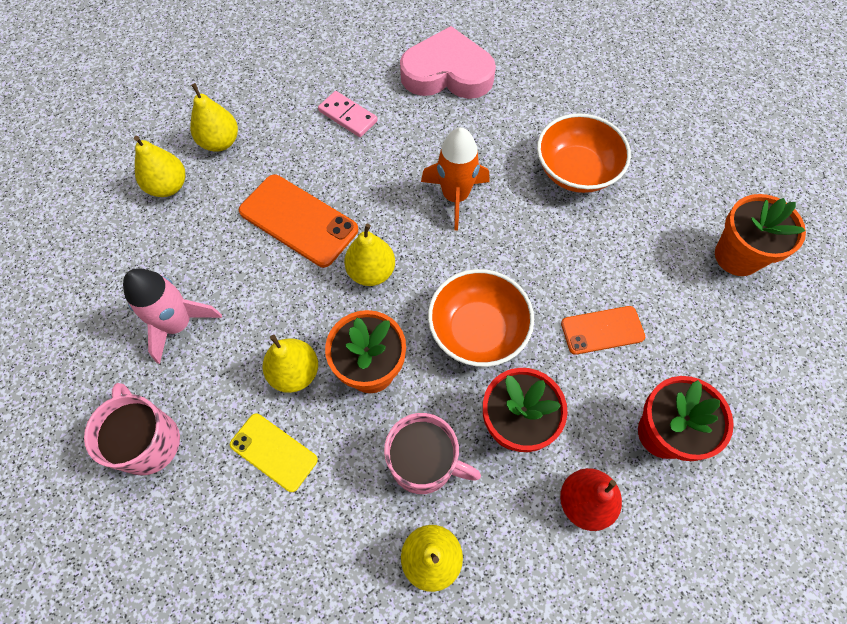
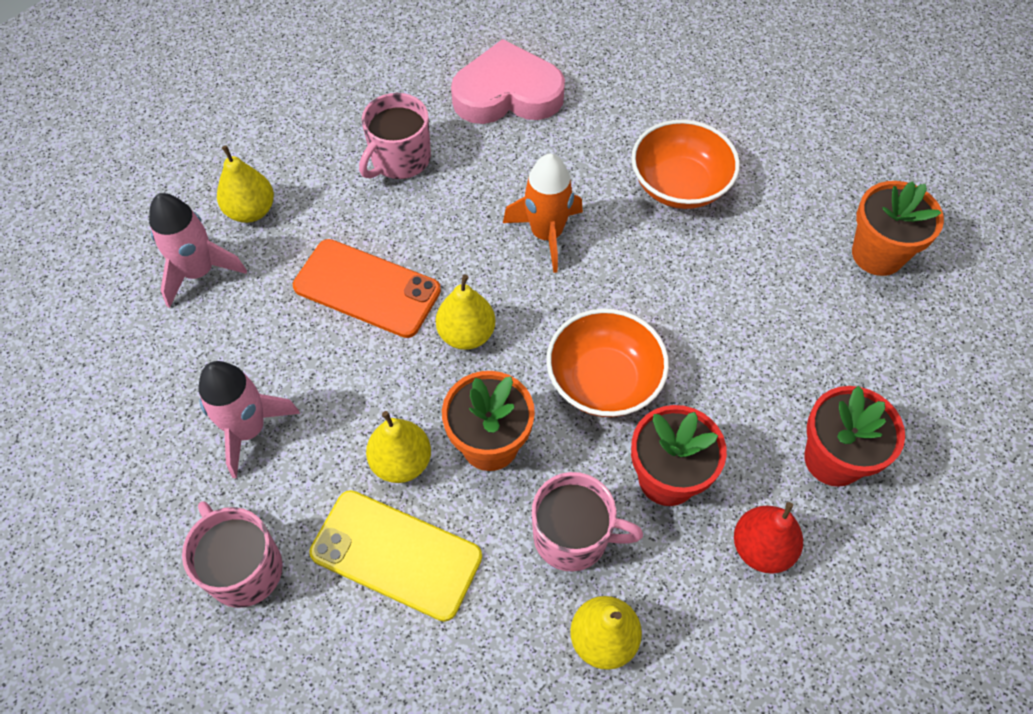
camera: 10 degrees left, 5 degrees down
yellow pear [134,136,185,197] -> pink rocket [149,193,247,308]
yellow phone [230,413,318,492] -> yellow phone [309,490,482,622], size x1.61
pink domino [318,91,378,137] -> pink mug [359,93,431,179]
orange phone [561,306,645,355] -> none

